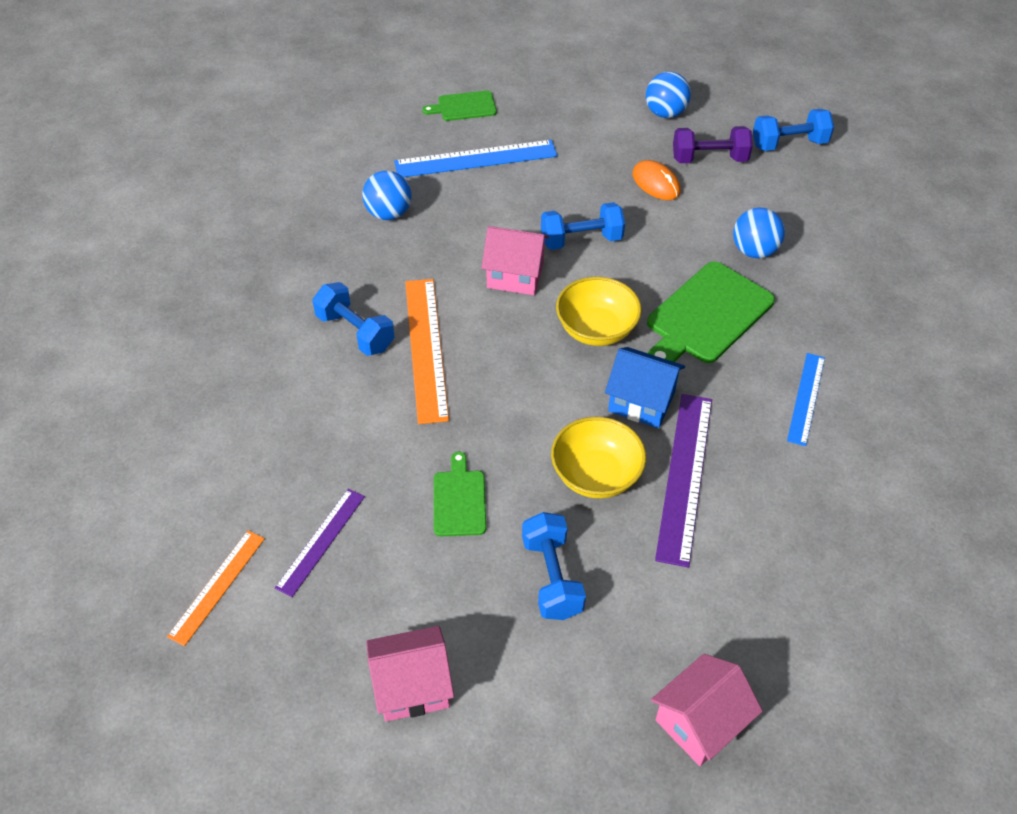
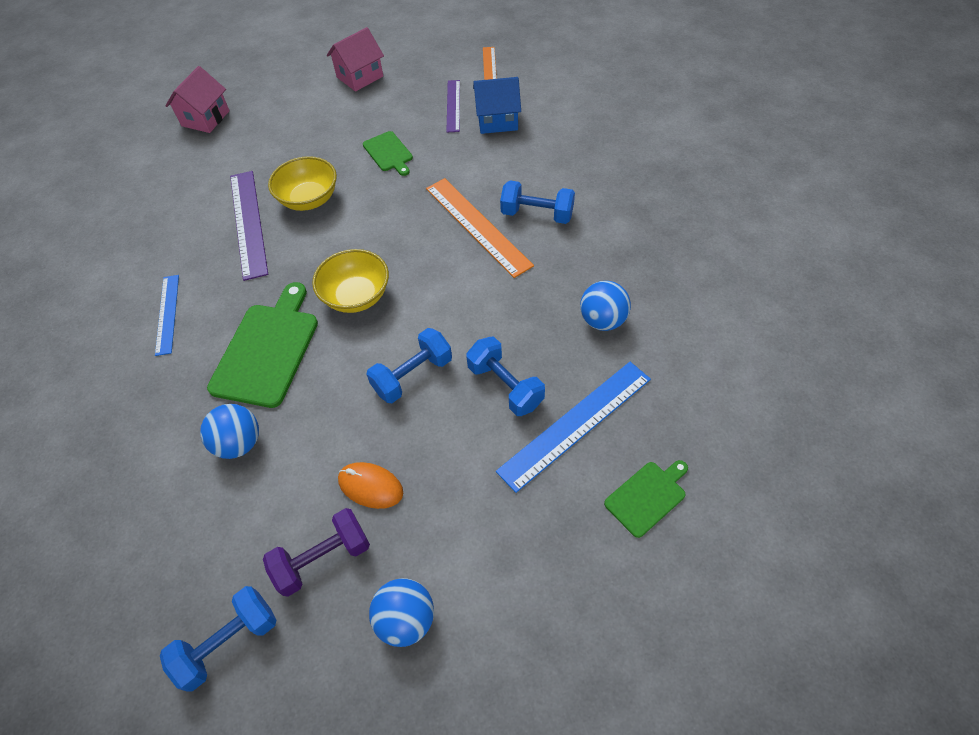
camera: 155 degrees right, 5 degrees up
pink house [482,226,549,295] -> none
blue dumbbell [522,512,586,620] -> blue dumbbell moved to [466,336,545,416]
blue house [605,347,685,428] -> blue house moved to [473,77,521,134]

